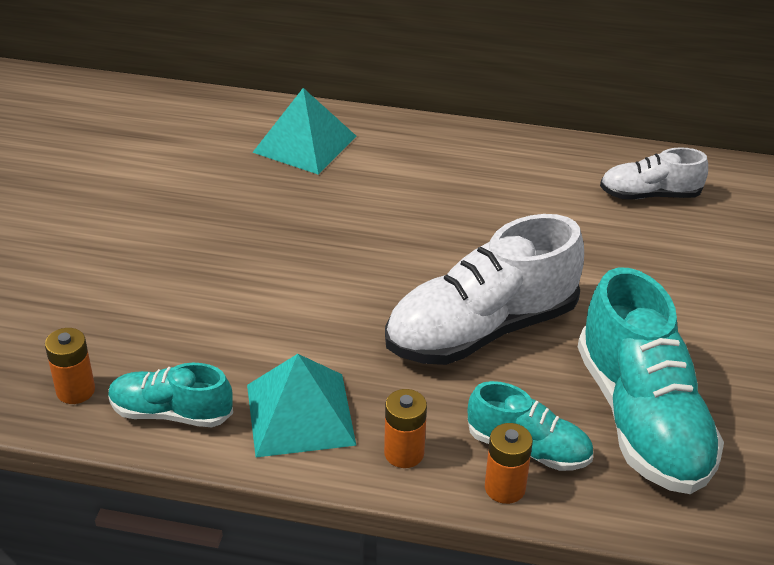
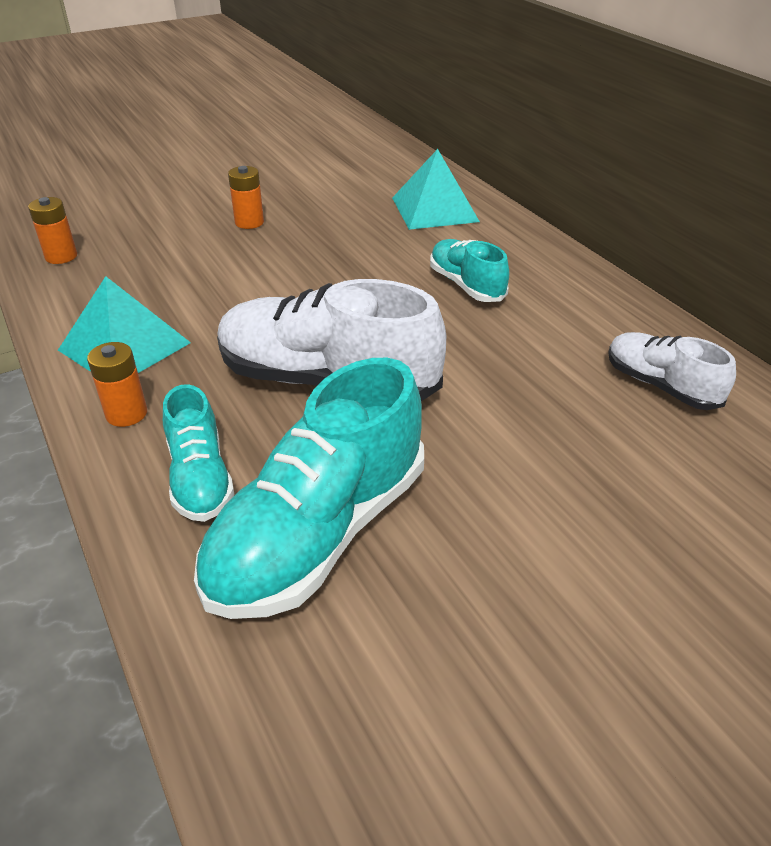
camera: 50 degrees right, 0 degrees up
turquoise shoe [108,363,233,427] -> turquoise shoe moved to [430,239,509,302]
orange battery [485,423,533,504] -> orange battery moved to [228,166,264,229]

